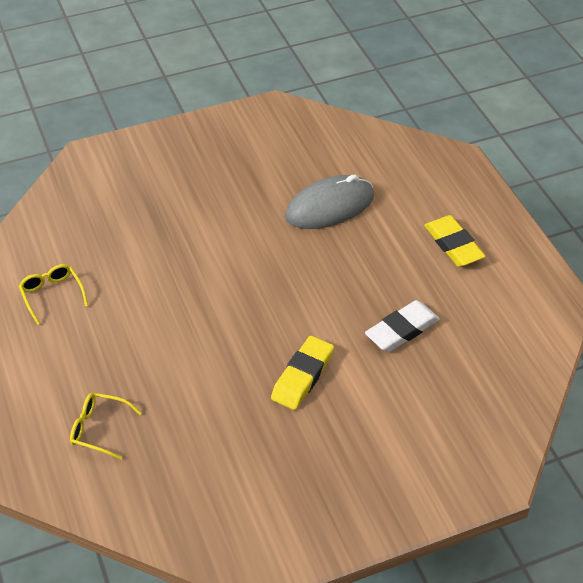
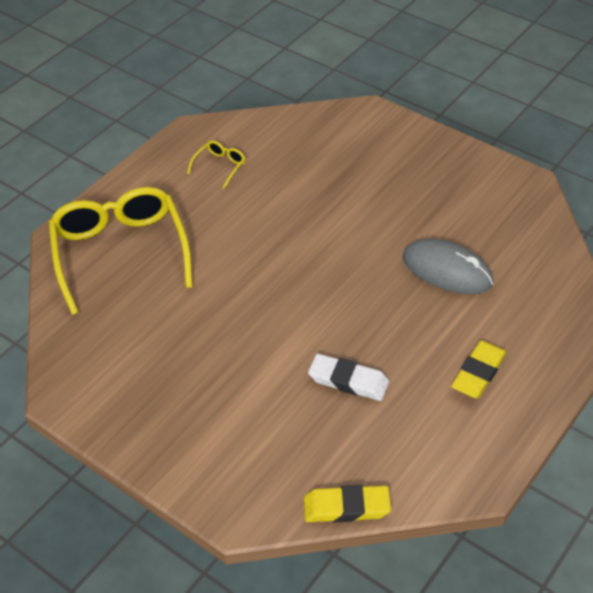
camera: 60 degrees right, 0 degrees up
yellow glasses [70,393,142,460] -> yellow glasses [49,187,193,315], size x2.46
yellow eraser [271,336,334,410] -> yellow eraser moved to [304,485,391,523]

